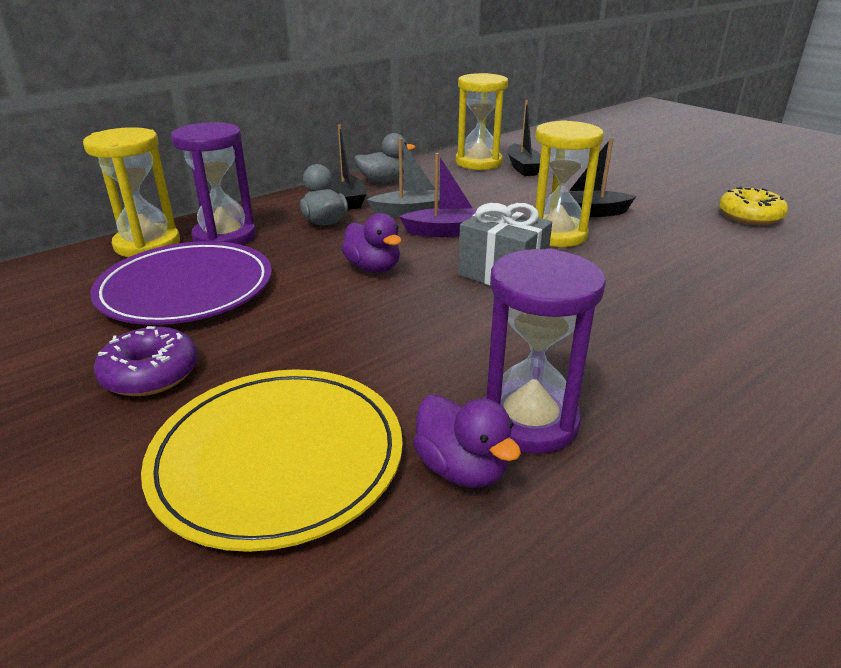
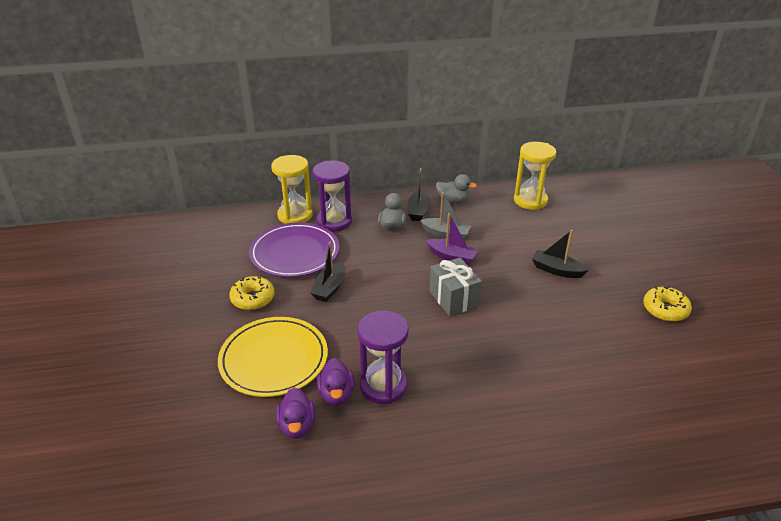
camera: 30 degrees right, 5 degrees up
purple donut [94,326,198,396] -> yellow donut [229,276,275,310]
purple duck [341,213,402,273] -> purple duck moved to [276,387,315,438]
black boat [507,101,541,176] -> black boat moved to [310,242,345,302]
yellow hourglass [535,120,604,247] -> none

